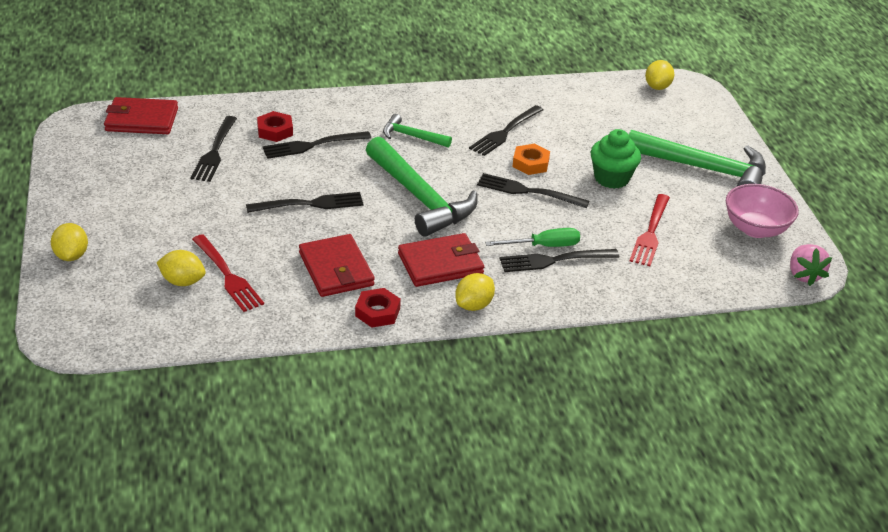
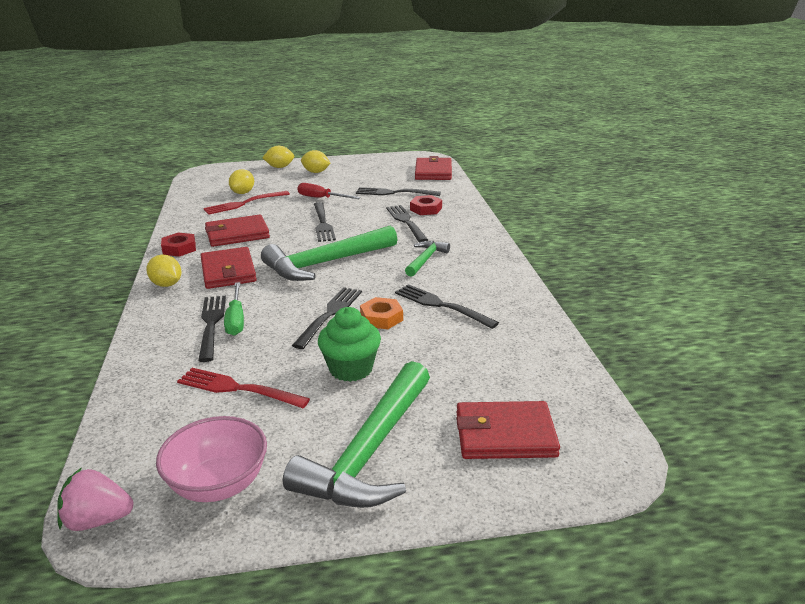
camera: 95 degrees right, 10 degrees down
yellow lemon [645,60,674,90] -> yellow lemon moved to [301,150,330,173]
none -> red screwdriver [297,183,360,199]
none -> red wallet [456,401,560,459]

